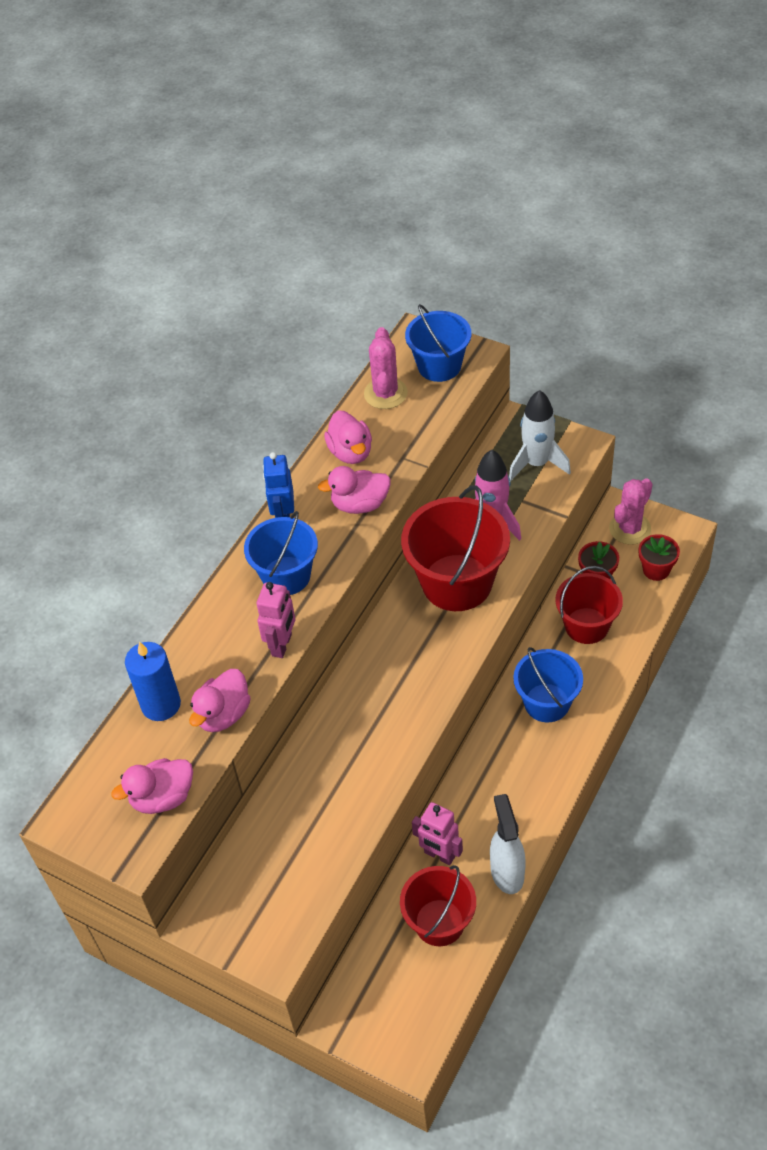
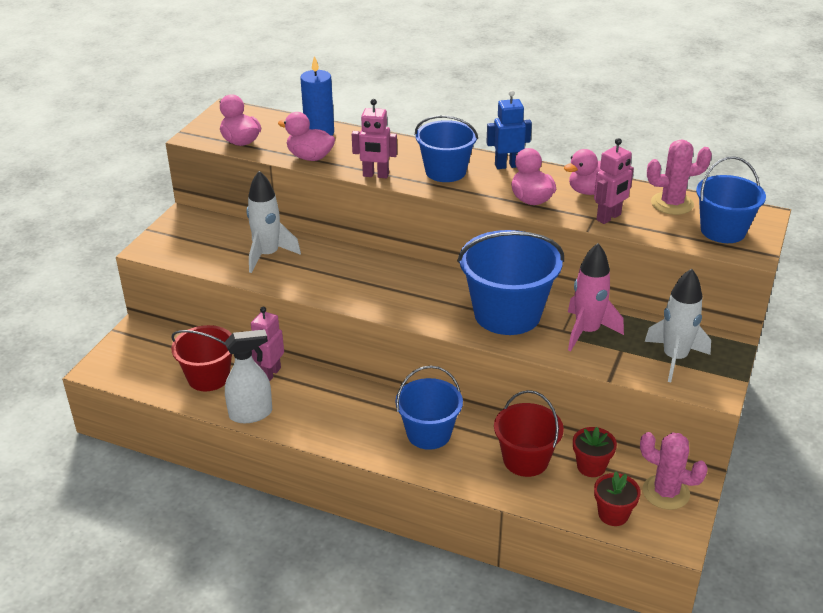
camera: 80 degrees right, 15 degrees down
red bucket [401,485,510,611] -> blue bucket [457,230,564,335]
none -> white rocket [247,171,301,273]
none -> pink robot [594,138,634,224]

